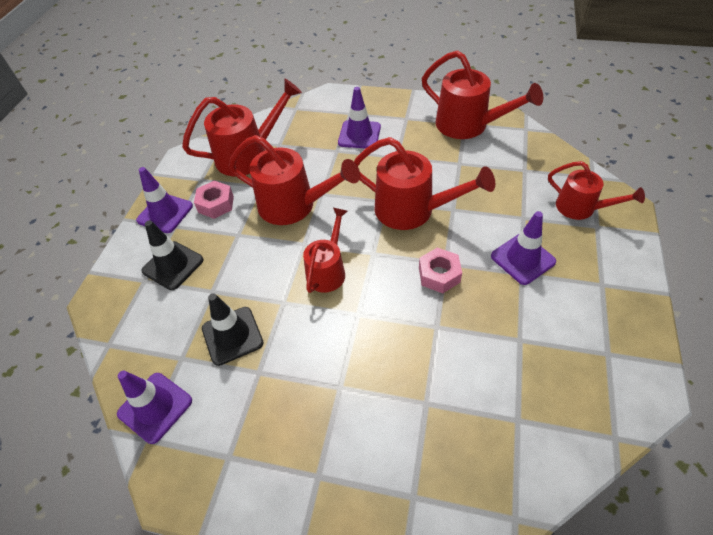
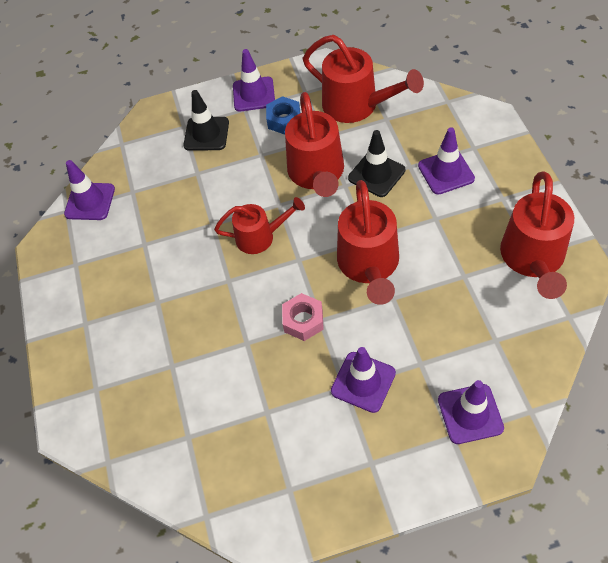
camera: 65 degrees right, 5 degrees up
pink nut [194,181,234,219] -> blue nut [266,96,300,135]
black traffic cone [202,293,264,366] -> black traffic cone moved to [348,130,405,197]
red watering can [548,161,645,220] -> purple traffic cone [438,380,504,444]

